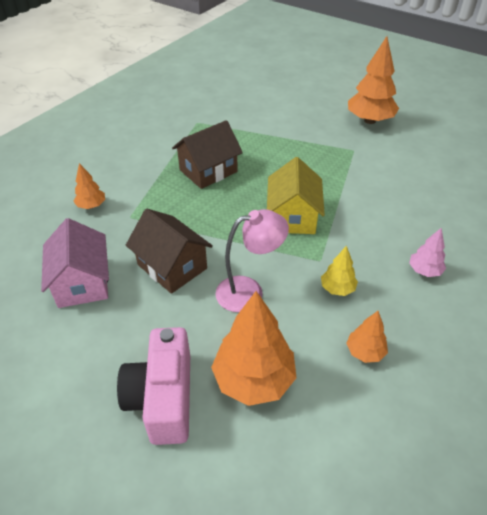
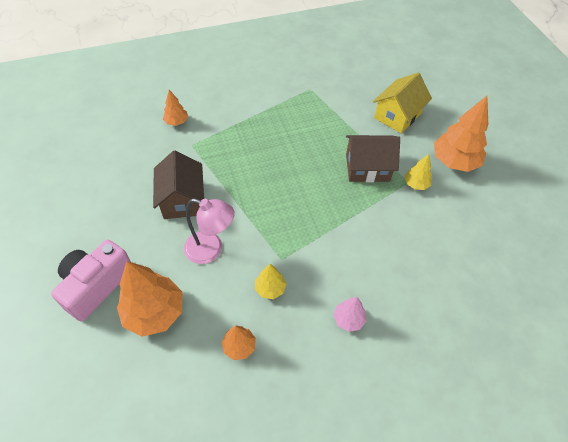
camera: 35 degrees right, 10 degrees up
pink house [41,218,109,308] -> none
brown house [172,120,243,189] -> brown house moved to [346,135,400,182]
yellow house [267,157,325,234] -> yellow house moved to [373,73,432,134]
none -> yellow tree [404,154,432,190]

